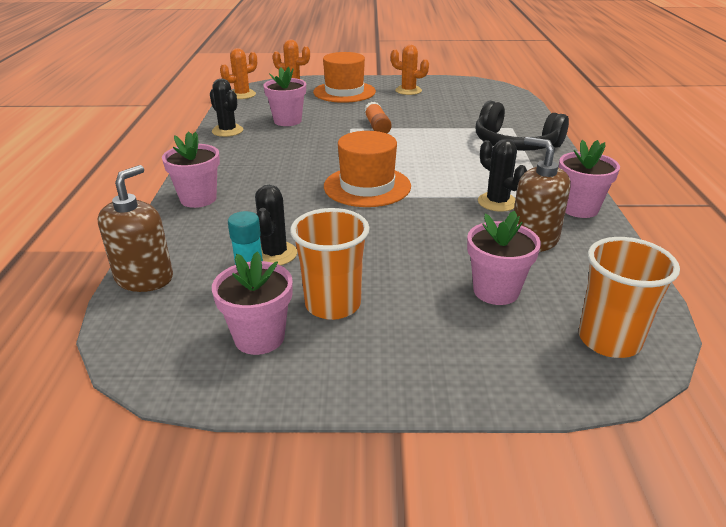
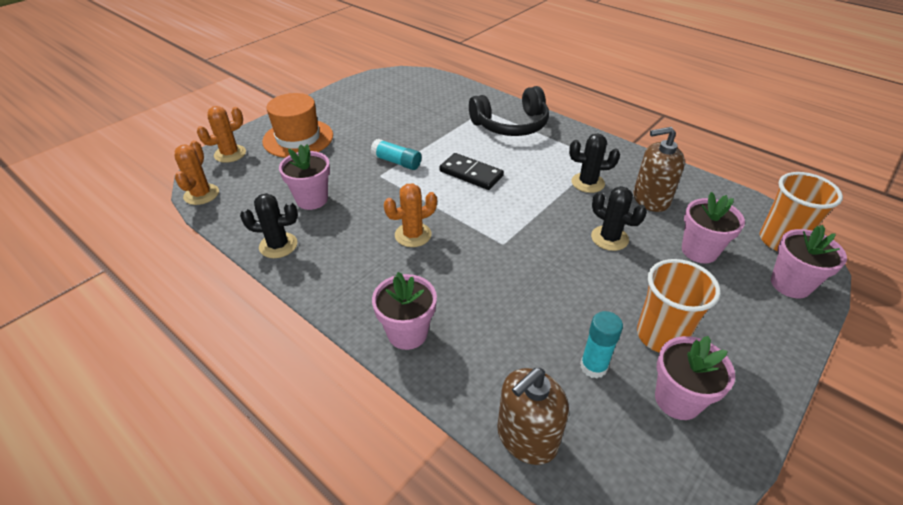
camera: 50 degrees left, 10 degrees up
brown soap dispenser [98,165,173,292] -> brown soap dispenser turned 105 degrees counterclockwise [497,368,569,465]
black cactus [255,185,297,266] -> black cactus moved to [591,186,647,251]
orange hat [324,131,411,207] -> none
orange glue stick [364,102,392,133] -> turquoise glue stick [371,139,422,170]
orange cactus [391,45,429,95] -> orange cactus moved to [384,183,437,247]
pink flower pot [559,140,620,218] -> pink flower pot moved to [771,225,847,298]
none -> black domino [440,153,504,190]

